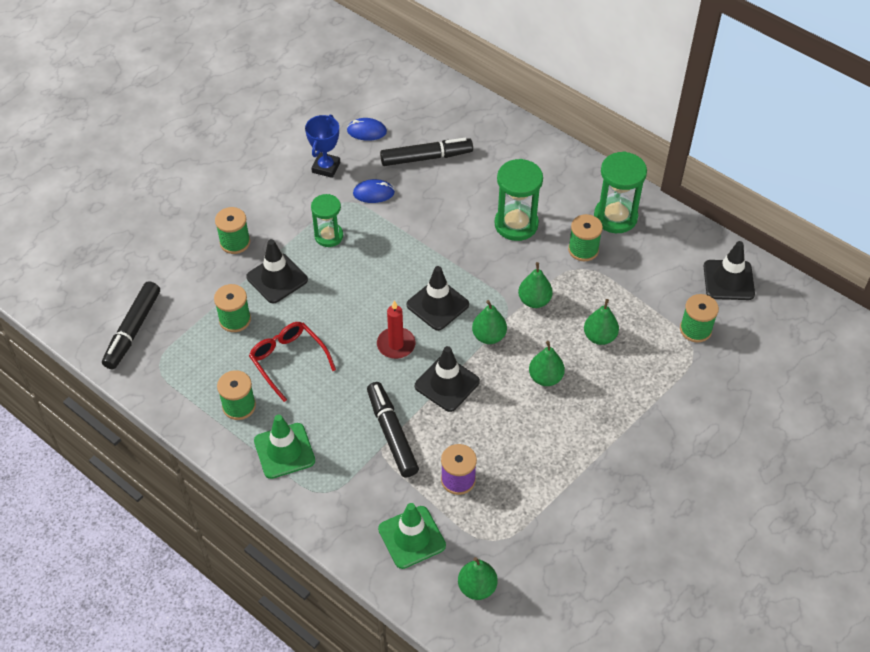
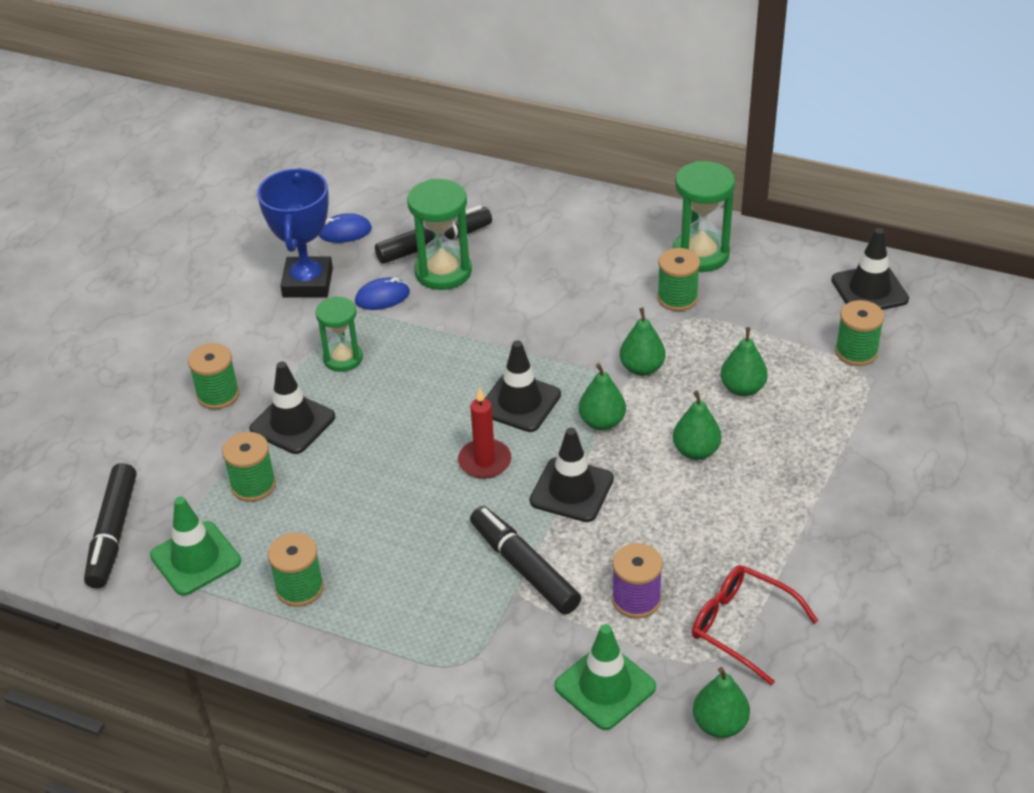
camera: 15 degrees left, 10 degrees down
red glasses [249,322,336,402] -> red glasses moved to [692,565,818,685]
green traffic cone [254,415,315,479] -> green traffic cone moved to [150,497,241,596]
blue trophy [305,114,340,178] -> blue trophy [257,168,333,297], size x1.50
green hourglass [495,159,543,241] -> green hourglass moved to [407,179,472,290]

